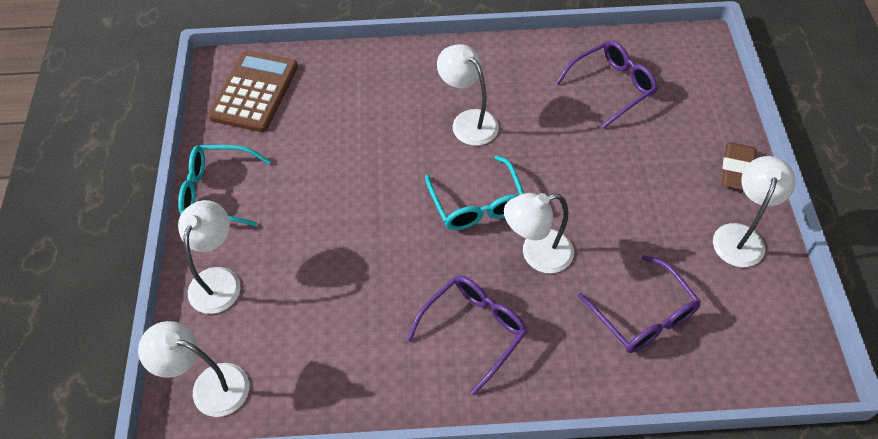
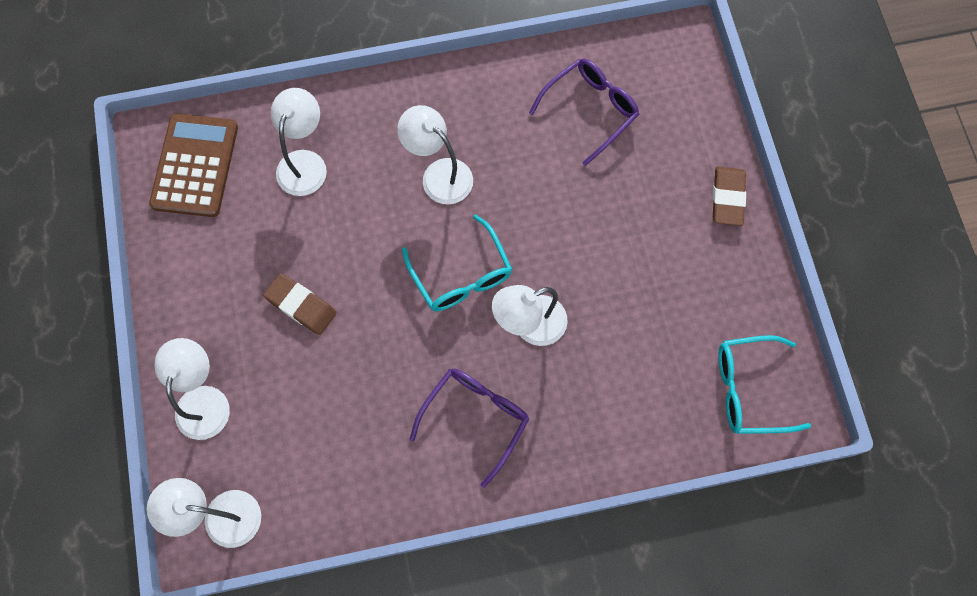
camera: 10 degrees left, 15 degrees up
turquoise glasses [178,145,271,226] -> turquoise glasses moved to [718,335,811,434]
purple glasses [578,255,701,353] -> none
white lamp [713,156,796,267] -> white lamp moved to [271,88,327,196]
none -> brown eraser [263,273,336,335]

